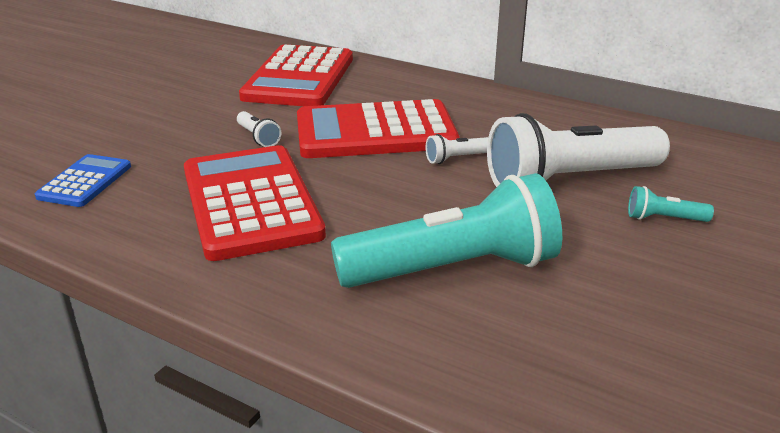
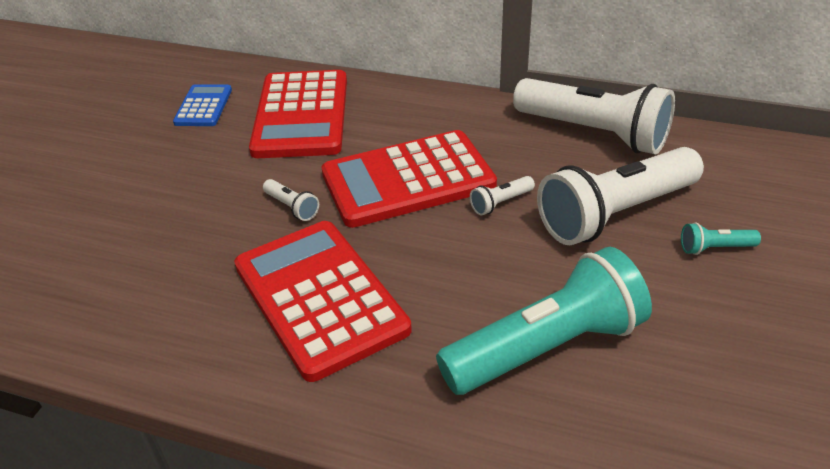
camera: 10 degrees left, 10 degrees up
blue calculator [35,154,131,207] -> blue calculator moved to [173,85,232,126]
none -> white flashlight [513,78,675,154]

